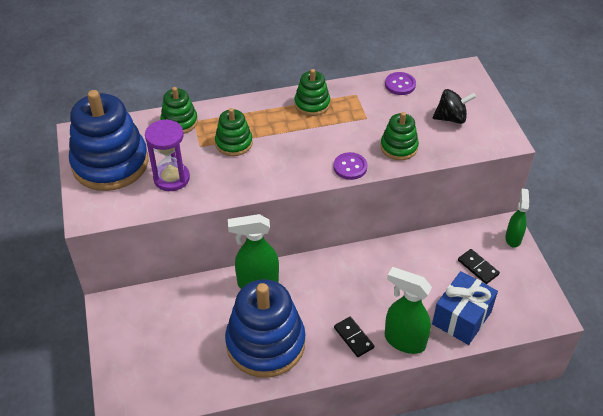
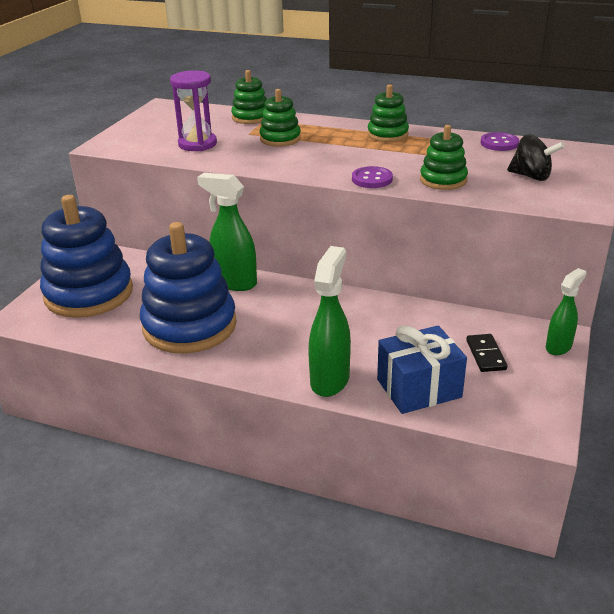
camera: 35 degrees right, 15 degrees down
blue stacking toy [69,90,149,191] -> blue stacking toy moved to [40,195,133,318]
black domino [334,317,374,357] -> none
green spray bottle [385,267,432,354] -> green spray bottle turned 45 degrees clockwise [308,246,351,397]

